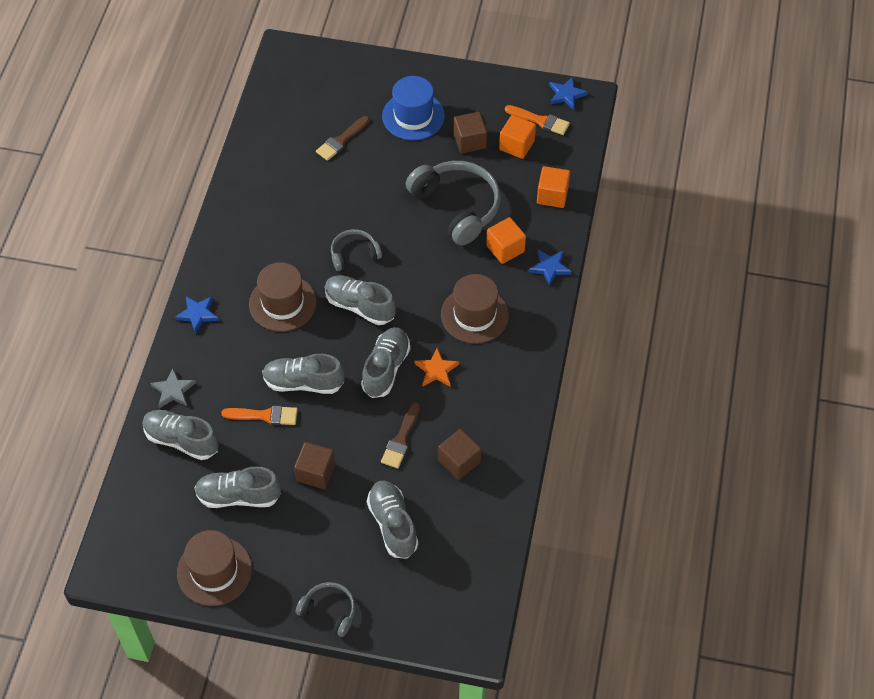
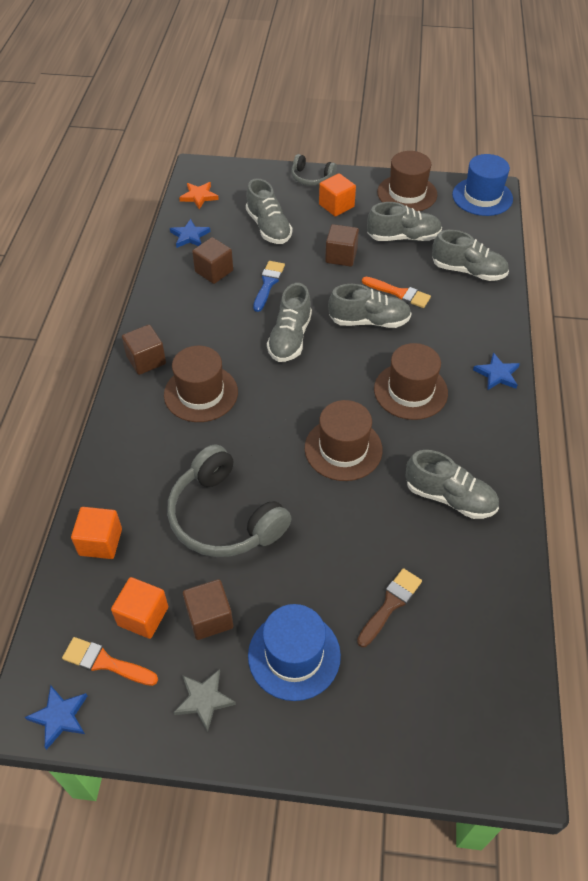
camera: 175 degrees right, 5 degrees down
grey star [150,368,196,408] -> grey star moved to [173,669,236,732]
orange brush [221,405,298,425] -> orange brush turned 150 degrees counterclockwise [362,277,431,308]
grey shoe [325,275,396,325] -> grey shoe moved to [406,450,499,519]
grey headphones [331,229,382,271] -> brown hat [305,400,383,481]
brown brush [381,402,420,468] -> blue brush [253,261,285,312]
orange star [415,348,459,386] -> orange star moved to [179,182,219,209]
orange cube [486,217,526,264] -> orange cube moved to [319,174,356,217]
blue star [528,249,572,286] -> blue star moved to [170,219,210,248]
none -> brown cube [122,325,166,375]
none -> blue hat [452,154,513,216]

